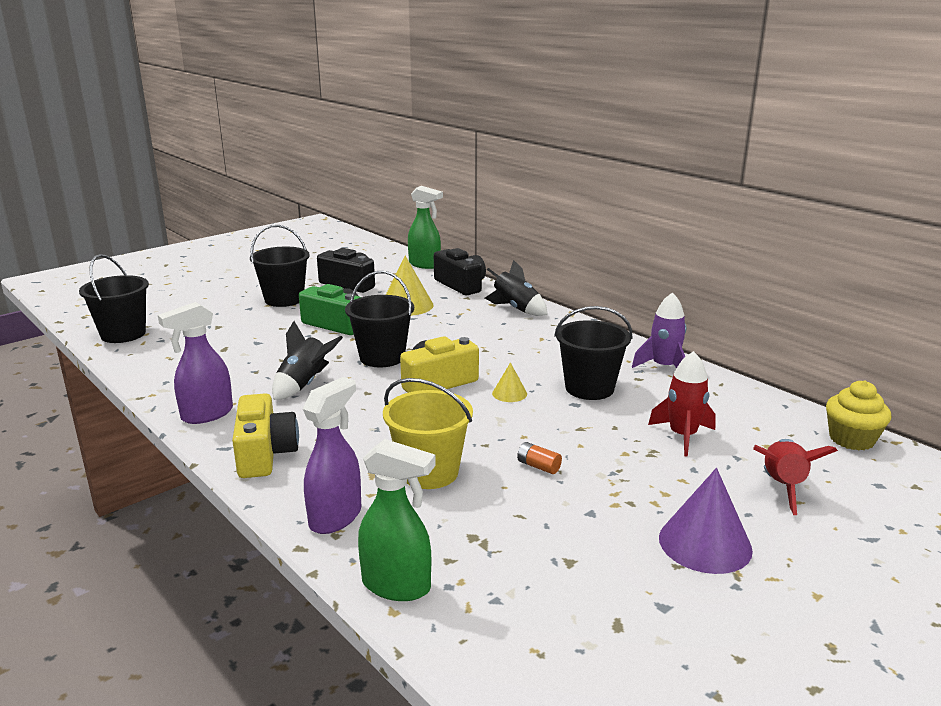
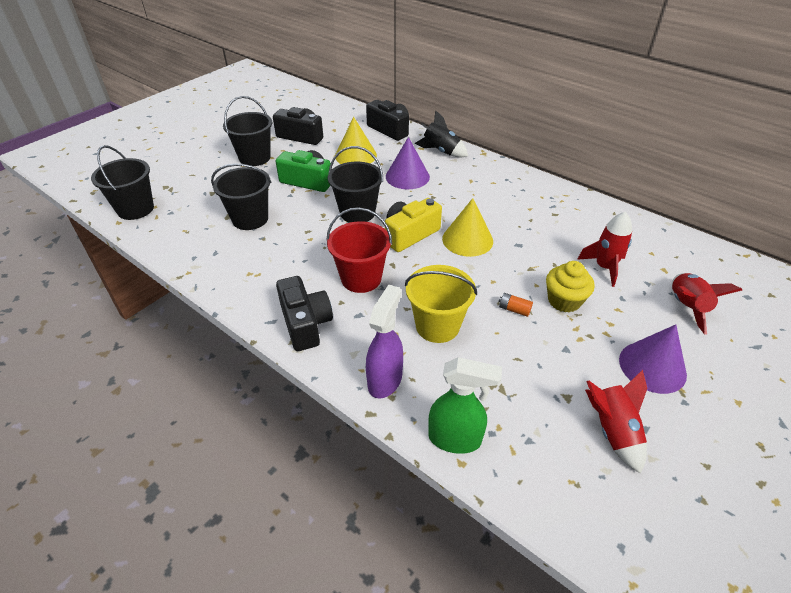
camera: 10 degrees left, 20 degrees up
purple spray bottle [158,302,233,424] -> none
yellow camera [232,393,299,478] -> black camera [276,276,333,351]
black rocket [272,321,343,400] -> none
green spray bottle [408,186,443,269] -> none
yellow cone [492,363,527,402] -> yellow cone [442,198,493,257], size x1.91
black bucket [554,306,632,400] -> black bucket moved to [211,164,272,230]
purple rocket [632,292,686,368] -> none
yellow cupcake [826,380,891,450] -> yellow cupcake moved to [546,261,595,313]
none -> red bucket [326,207,392,293]
none -> purple cone [386,137,430,189]
none -> red rocket [585,370,648,474]

